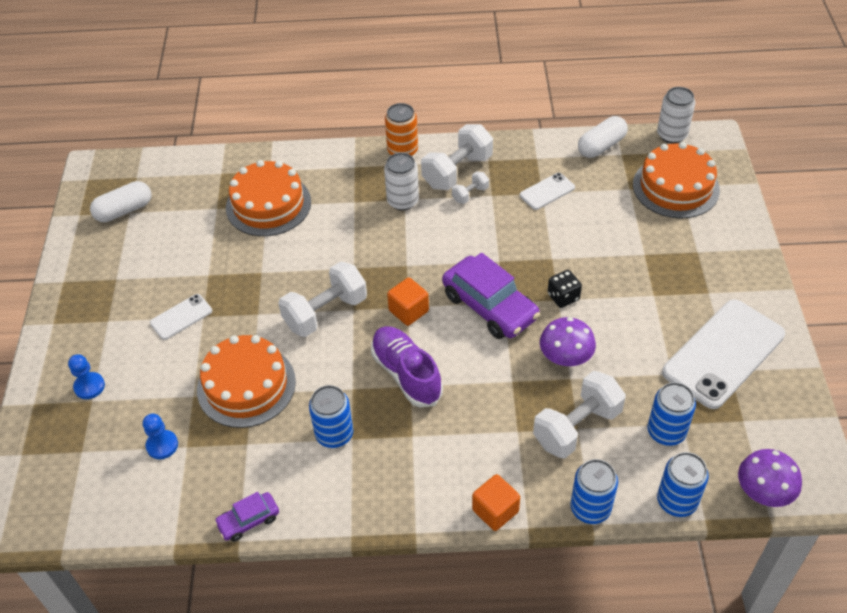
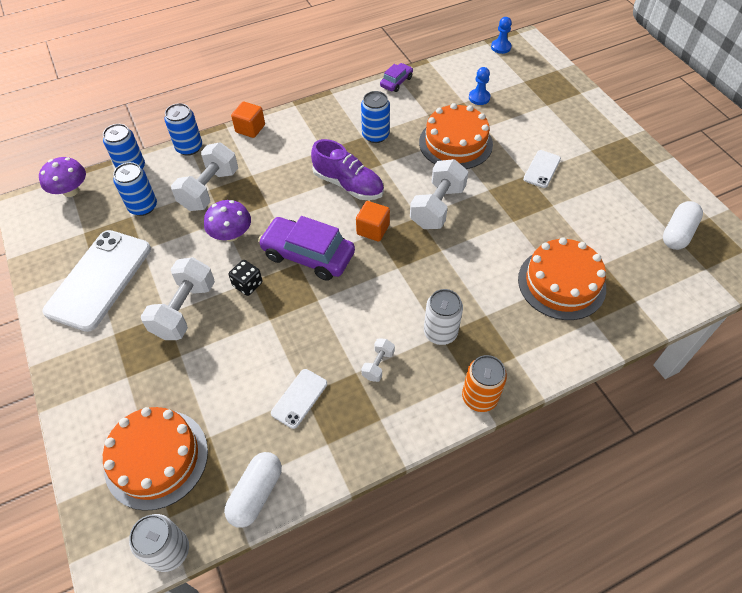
camera: 155 degrees right, 5 degrees up
blue pawn [68,354,105,399] -> blue pawn moved to [491,17,512,54]
white dumbbell [421,124,493,190] -> white dumbbell moved to [141,257,215,340]

